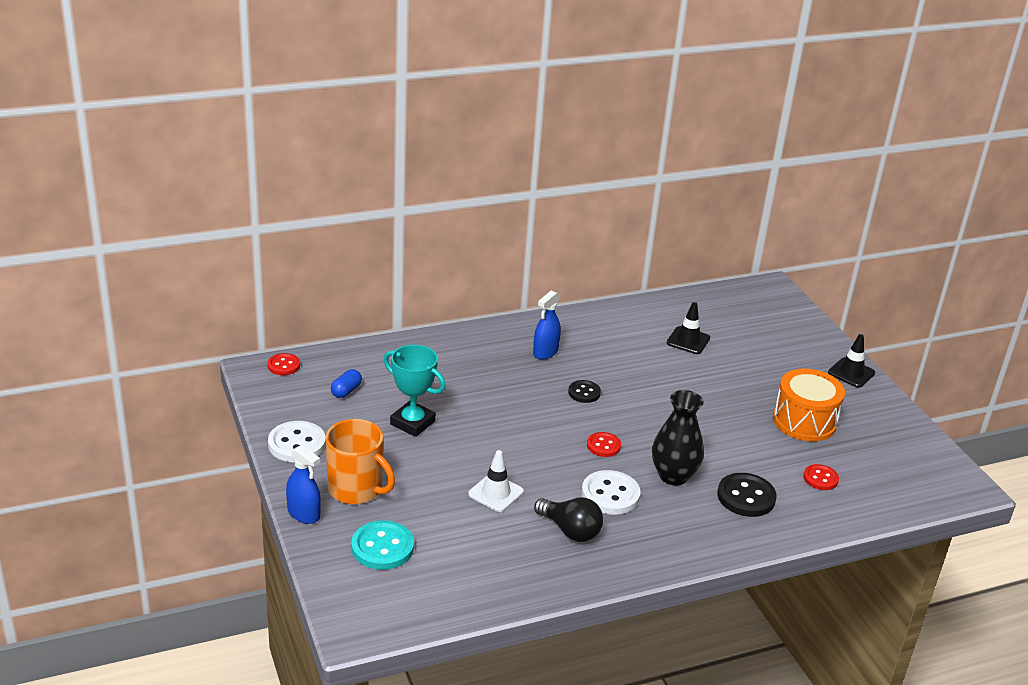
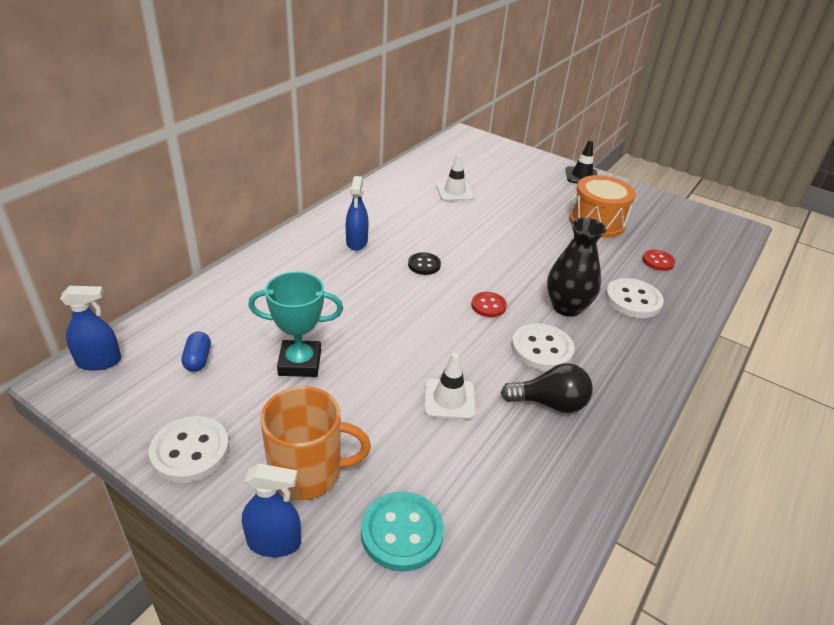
camera: 35 degrees left, 5 degrees up
red button [267,353,300,375] -> blue spray bottle [60,286,121,371]
black traffic cone [667,302,710,354] -> white traffic cone [437,154,474,201]
black button [717,473,777,517] -> white button [606,278,664,318]

